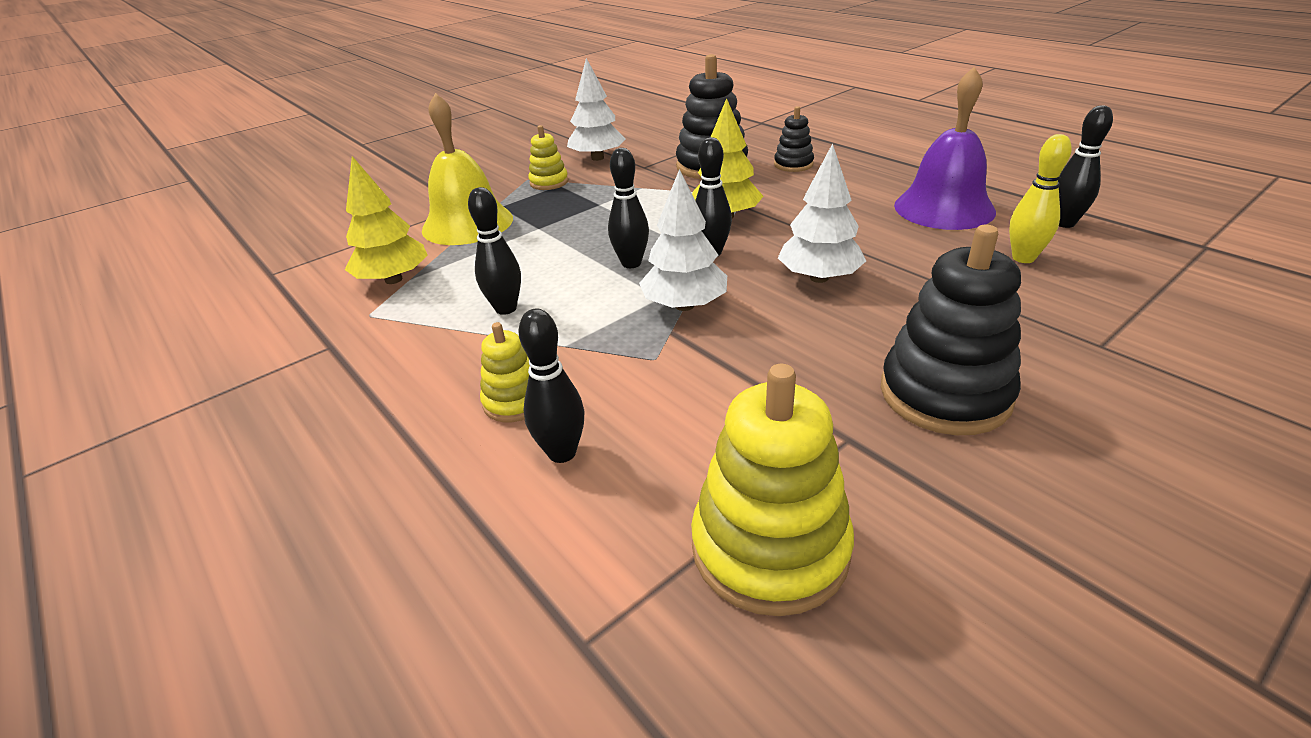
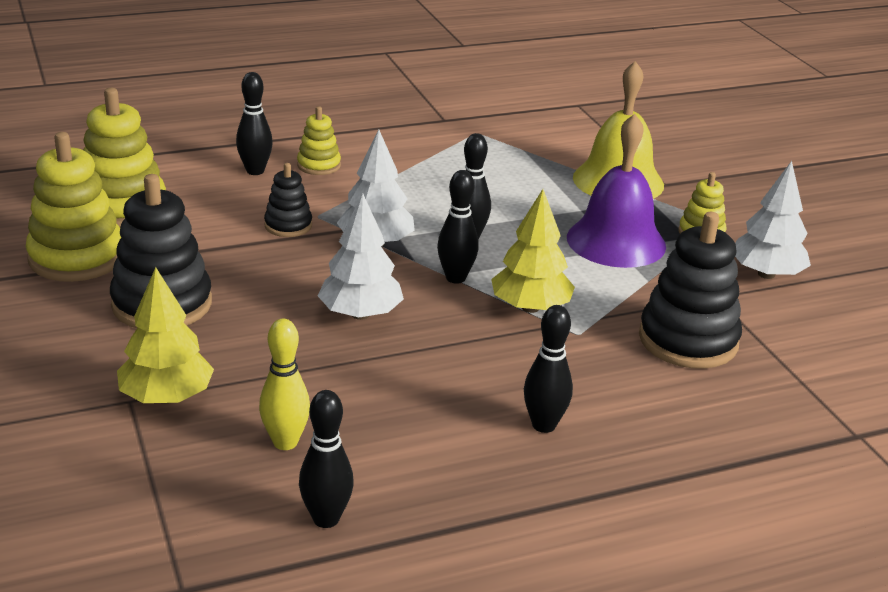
camera: 105 degrees right, 5 degrees down
yellow tree [345,156,428,284] -> yellow tree moved to [117,267,214,404]
black bowling pin [468,187,521,315] -> black bowling pin moved to [524,305,573,433]
black stacking toy [774,106,814,172] -> black stacking toy moved to [264,163,312,237]
purple bell [894,67,996,230] -> purple bell moved to [567,114,666,268]
none -> yellow stacking toy [25,132,121,282]

